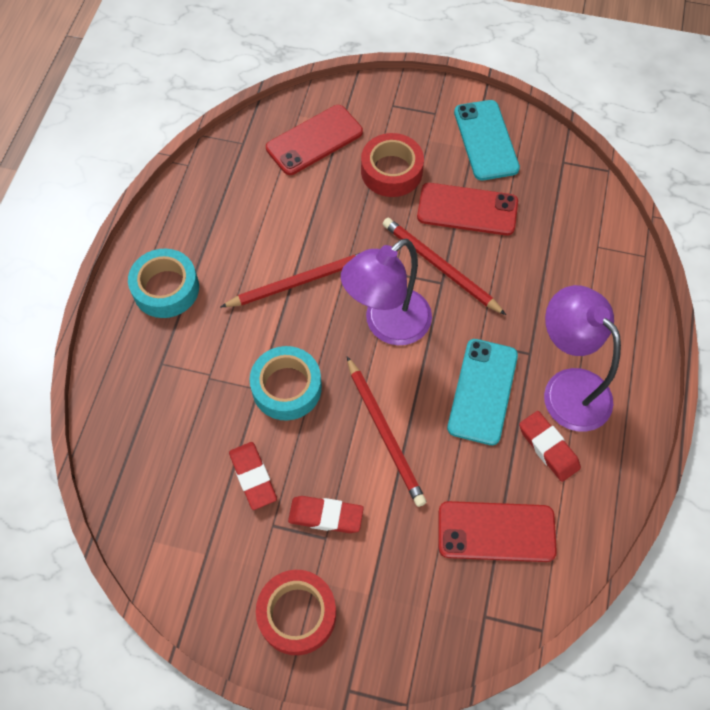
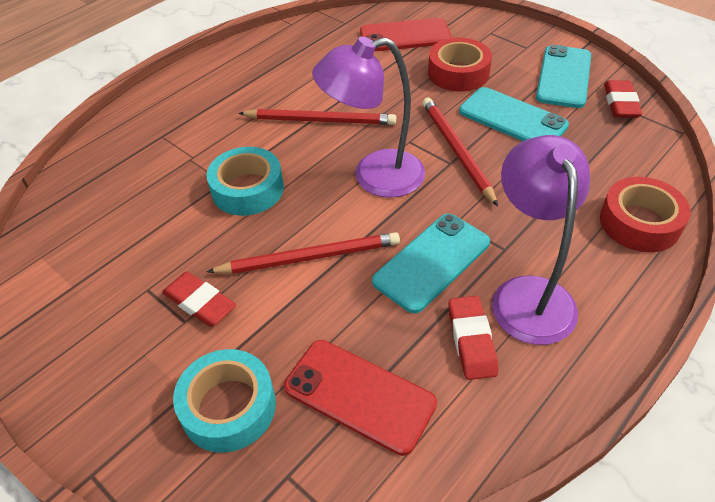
camera: 30 degrees right, 15 degrees down
turquoise tape [128,249,199,318] -> turquoise tape moved to [173,349,276,453]
red eraser [229,442,277,510] -> red eraser moved to [604,80,642,118]
red tape [256,570,336,655] -> red tape moved to [600,177,691,252]
red pencil [347,356,426,507] -> red pencil turned 105 degrees counterclockwise [207,232,400,274]
red phone [417,183,518,236] -> turquoise phone [459,87,569,141]

